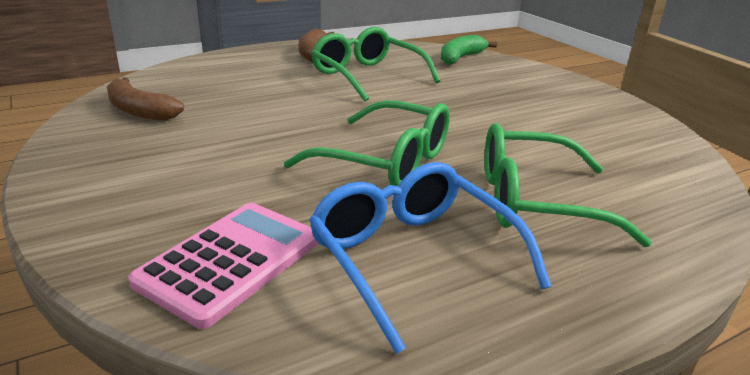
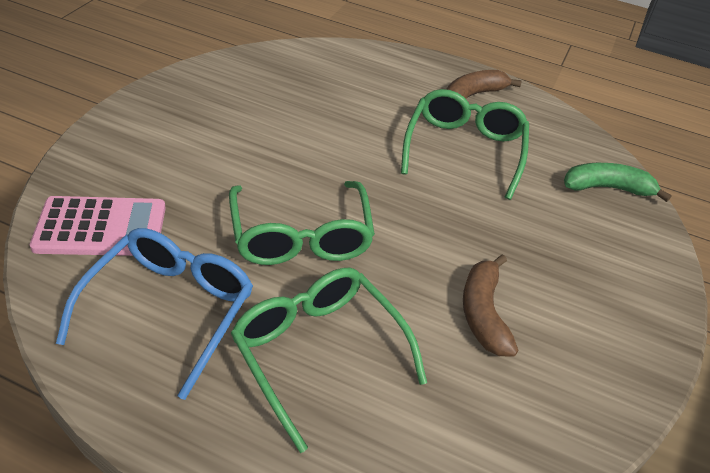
camera: 50 degrees right, 15 degrees up
brown banana [107,78,184,121] -> brown banana moved to [463,254,518,357]

